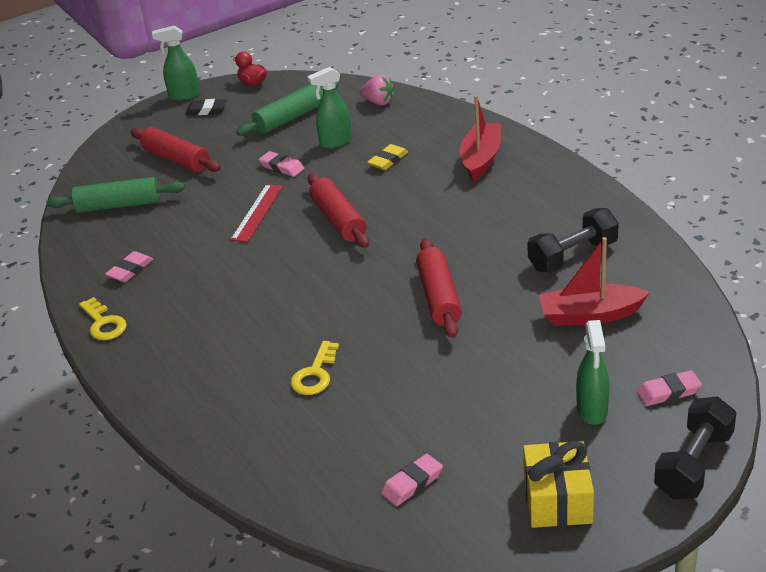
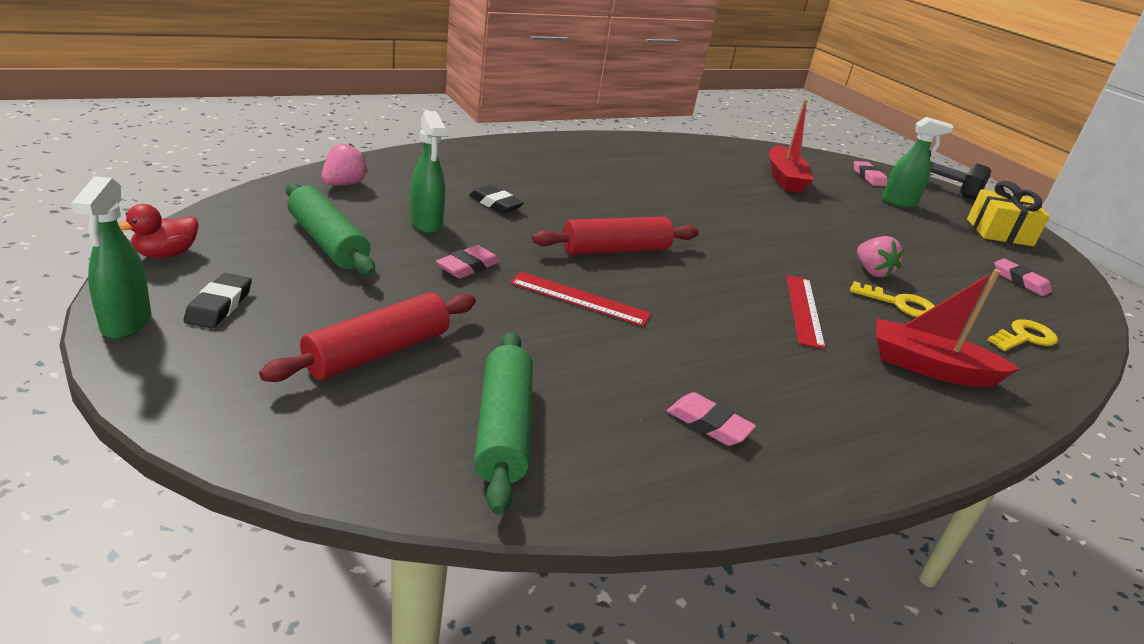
camera: 95 degrees left, 5 degrees down
yellow key [79,297,127,340] -> yellow key moved to [988,319,1058,351]
yellow eraser [367,144,408,170] -> black eraser [469,185,524,213]
red rolling pin [416,238,462,338] -> none
red boat [460,95,501,181] -> red boat moved to [876,269,1020,387]
black dumbbell [528,208,619,272] -> none
none -> red ruler [786,275,826,349]
none -> pink strawberry [857,236,904,277]

